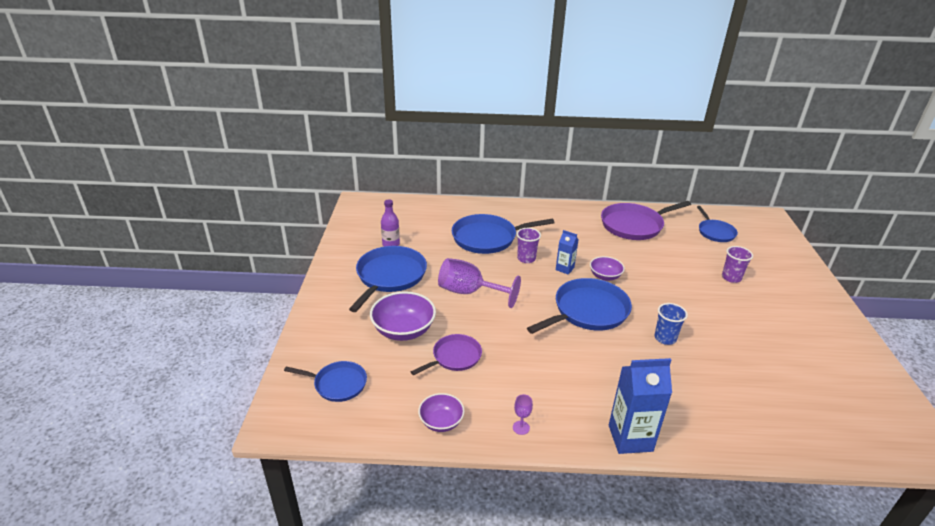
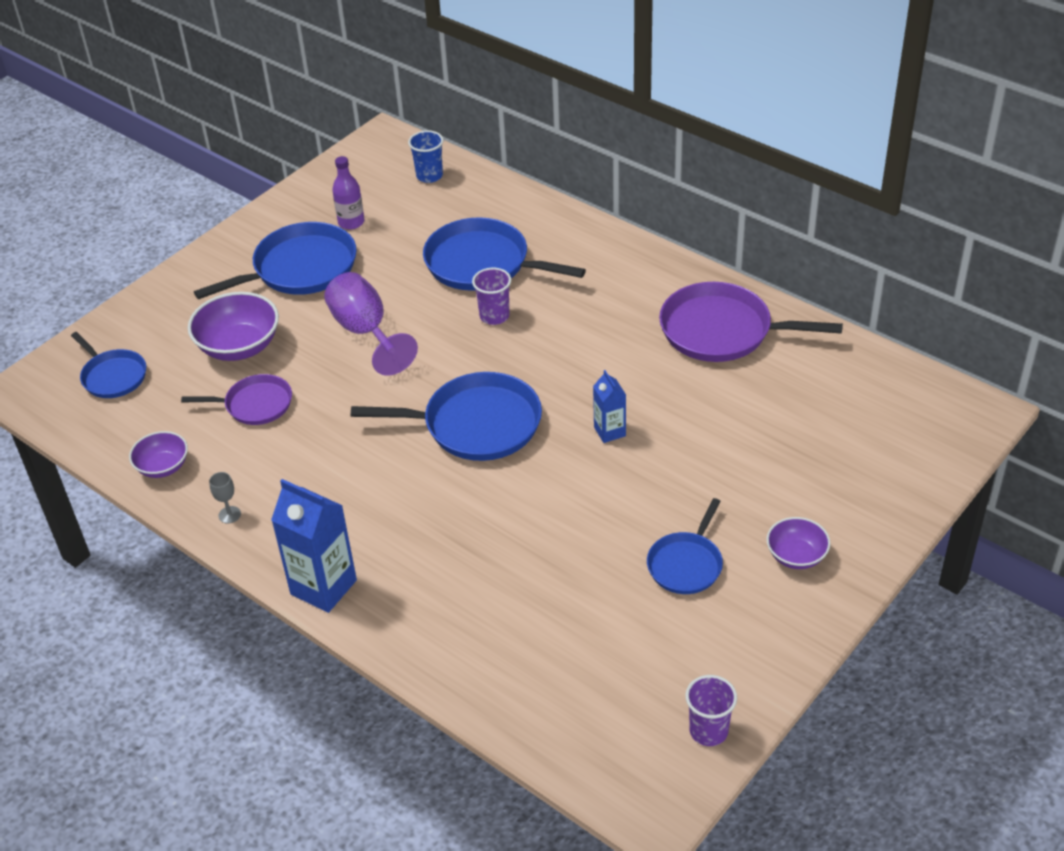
camera: 40 degrees right, 10 degrees up
purple goblet [513,394,533,435] -> grey goblet [209,472,241,524]
blue carton [556,230,578,275] -> blue carton moved to [593,370,626,443]
purple bowl [590,256,625,281] -> purple bowl moved to [766,517,831,569]
blue cup [655,303,688,345] -> blue cup moved to [408,130,443,183]
blue pan [697,206,738,242] -> blue pan moved to [647,498,723,594]
purple cup [722,246,753,283] -> purple cup moved to [685,675,737,746]

